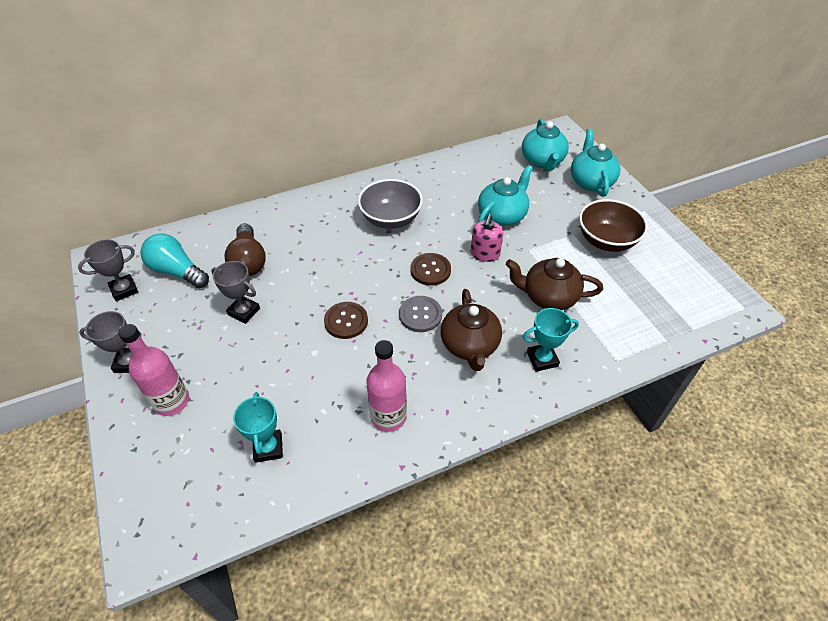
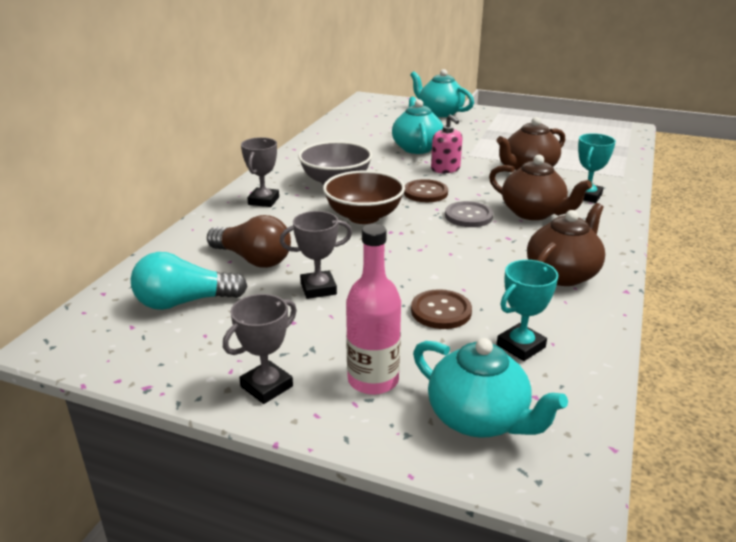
camera: 45 degrees left, 20 degrees down
grey trophy [78,239,138,301] -> grey trophy moved to [241,137,279,207]
turquoise trophy [233,392,283,463] -> turquoise trophy turned 75 degrees counterclockwise [497,260,558,361]
brown button [324,302,368,339] -> brown button moved to [411,289,472,329]
pink bottle [366,340,407,432] -> brown teapot [527,203,605,286]
turquoise teapot [522,119,569,171] -> turquoise teapot moved to [413,338,568,438]
brown bowl [579,199,648,252] -> brown bowl moved to [323,171,405,224]

